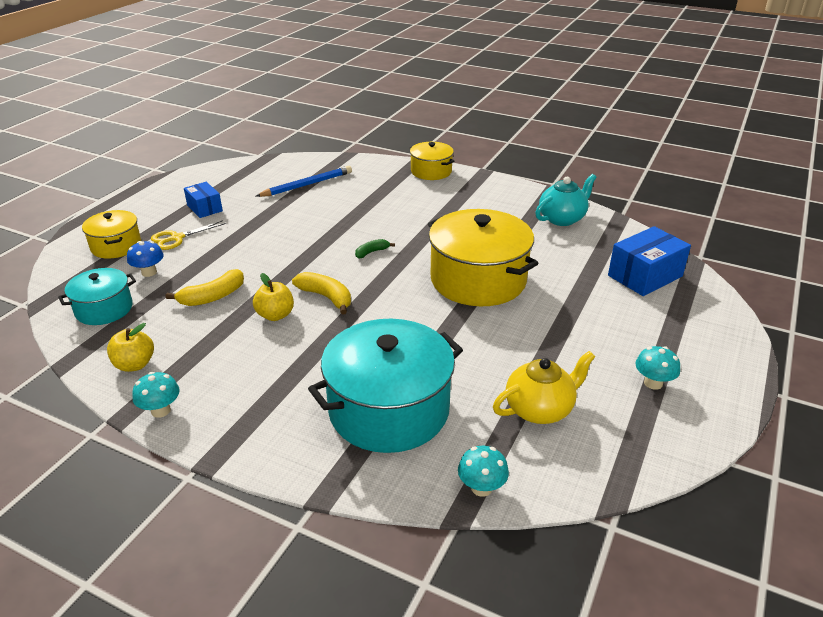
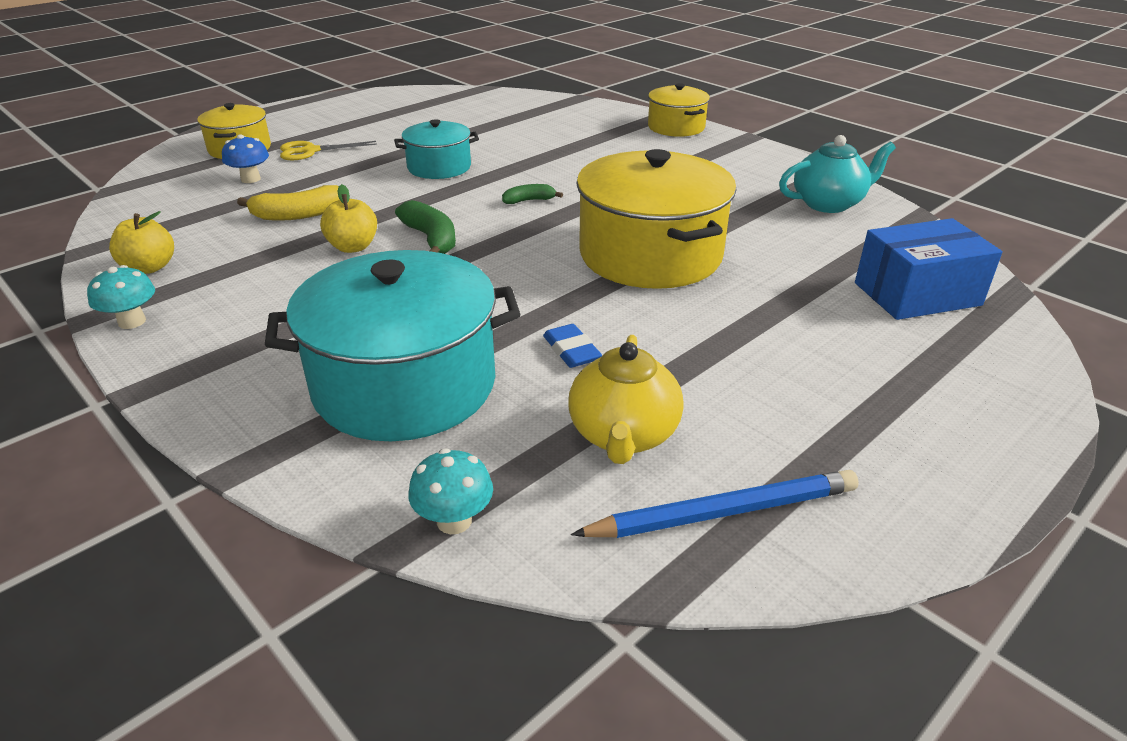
camera: 20 degrees right, 0 degrees up
turquoise pot [58,268,136,325] -> turquoise pot moved to [394,119,479,179]
blue box [184,182,223,218] -> none
blue pencil [256,166,352,197] -> blue pencil moved to [571,470,859,538]
yellow banana [292,272,351,315] -> green banana [395,200,456,254]
yellow teapot [493,351,595,424] -> yellow teapot turned 105 degrees clockwise [568,335,684,464]
turquoise mushroom [635,346,680,390] -> none
none -> blue eraser [543,324,602,368]

